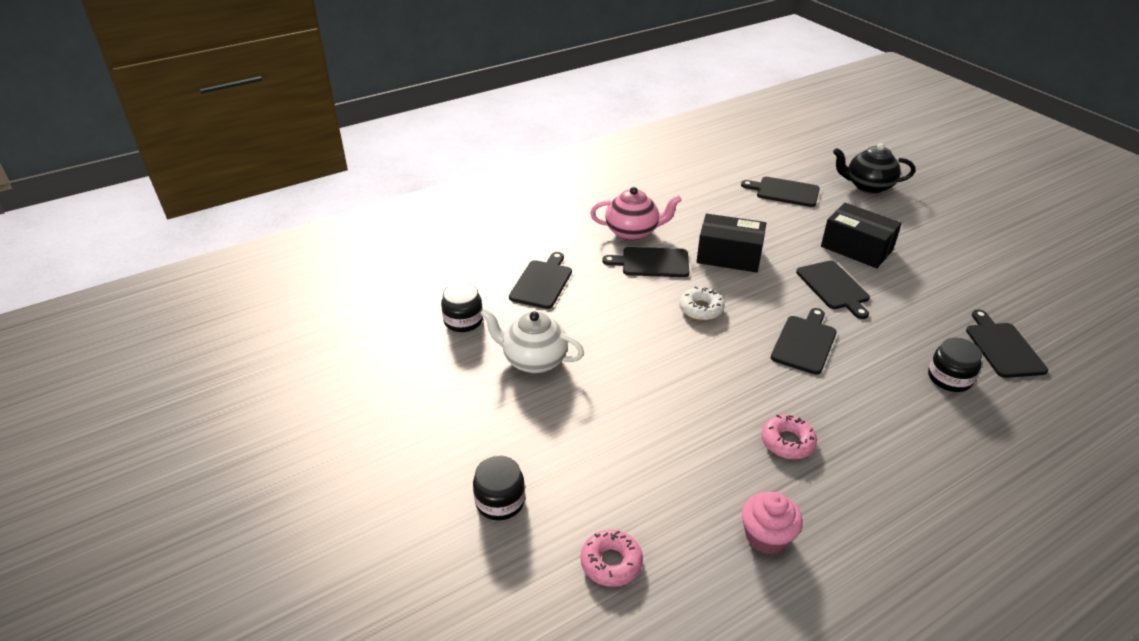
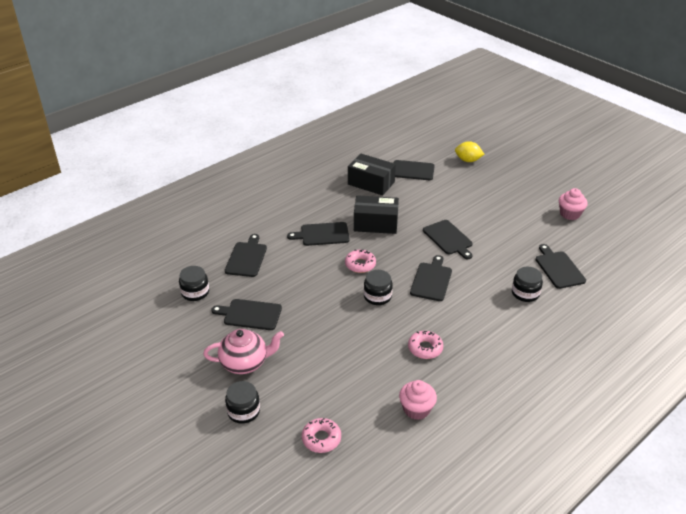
camera: 10 degrees left, 0 degrees up
white teapot [480,308,584,373] -> black cutting board [211,299,282,330]
pink teapot [590,187,682,241] -> pink teapot moved to [203,329,284,374]
white donut [679,286,725,321] -> pink donut [345,250,376,273]
black box [821,203,902,268] -> black box moved to [348,154,396,196]
black teapot [833,143,915,194] -> yellow lemon [455,141,484,162]
none -> black jar [364,270,393,305]
none -> pink cupcake [559,188,588,220]

